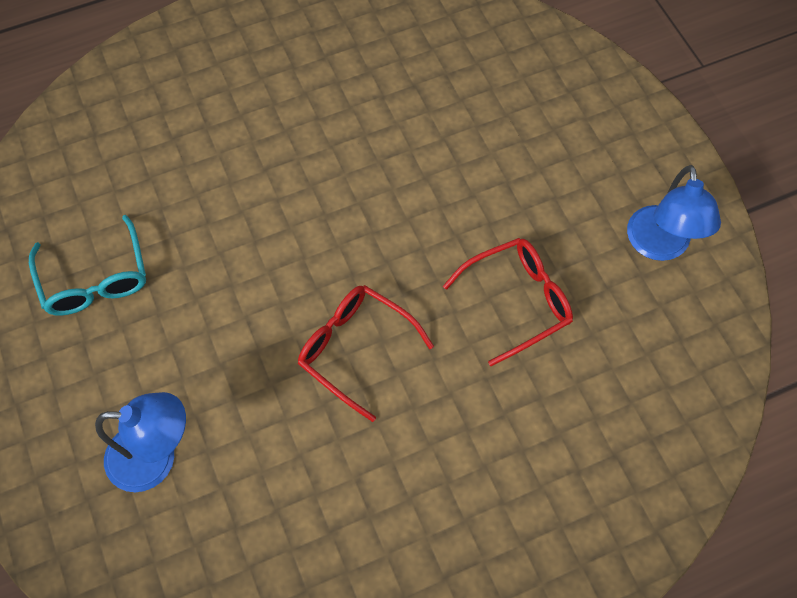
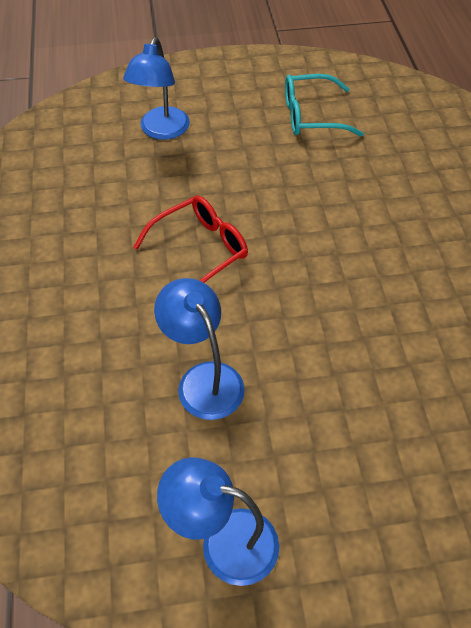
camera: 105 degrees right, 10 degrees down
red glasses [443,238,573,366] -> blue lamp [154,278,245,420]

